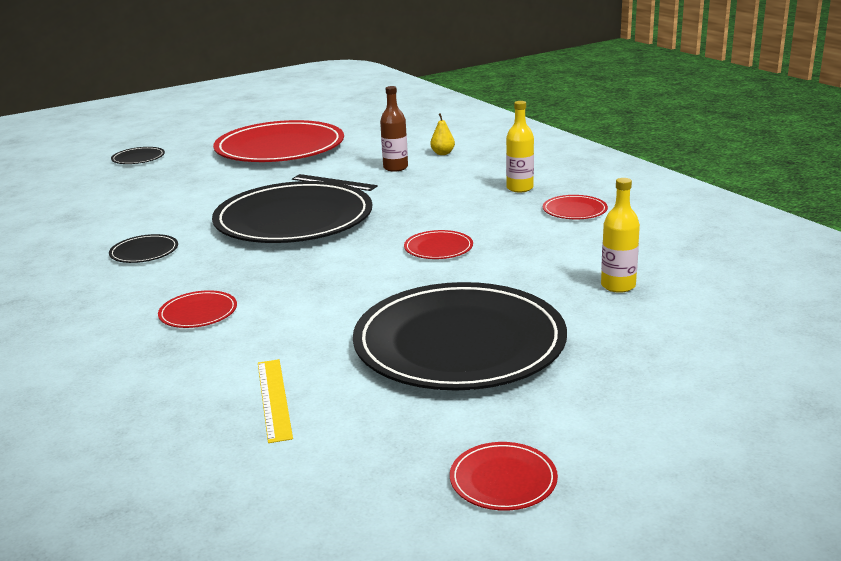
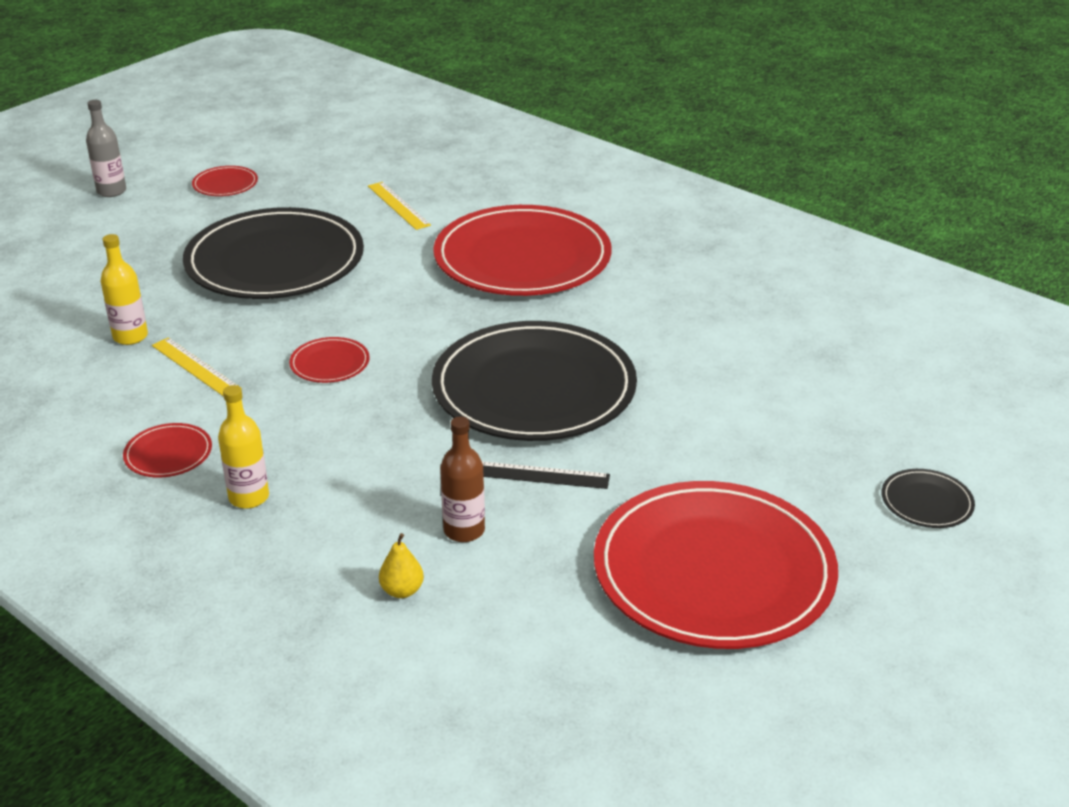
camera: 160 degrees right, 10 degrees up
black plate [109,234,178,263] -> none
red plate [158,290,237,328] -> red plate [433,205,612,296], size x2.50
none -> grey bottle [86,100,126,197]
none -> yellow ruler [152,337,242,397]

